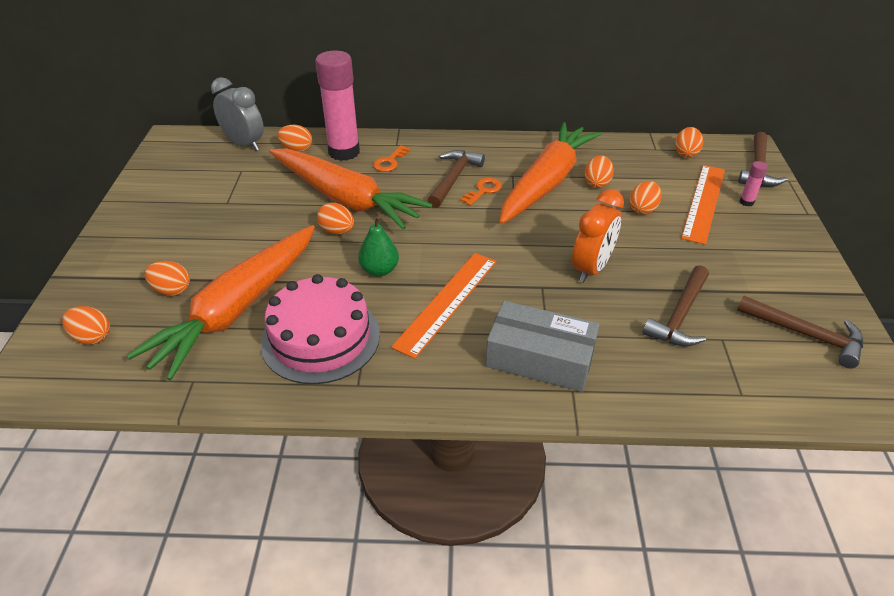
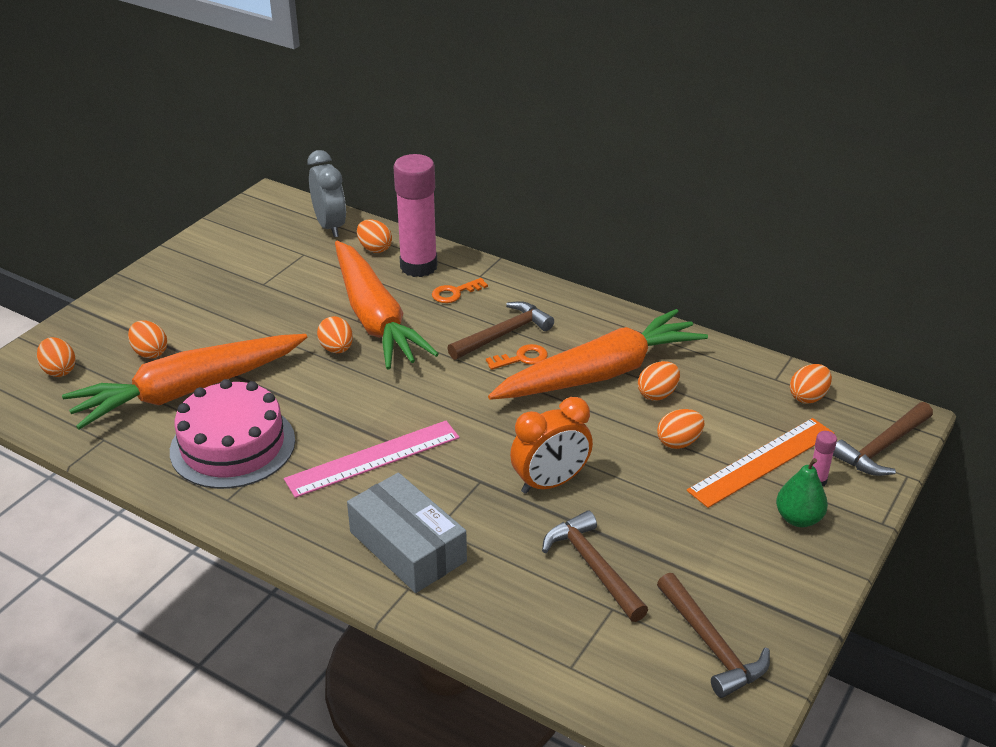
camera: 30 degrees right, 5 degrees down
green pear [358,216,399,276] -> green pear moved to [776,458,828,527]
orange ruler [391,253,497,359] -> pink ruler [284,421,460,498]
brown hammer [642,265,709,347] -> brown hammer turned 90 degrees clockwise [542,510,648,622]

